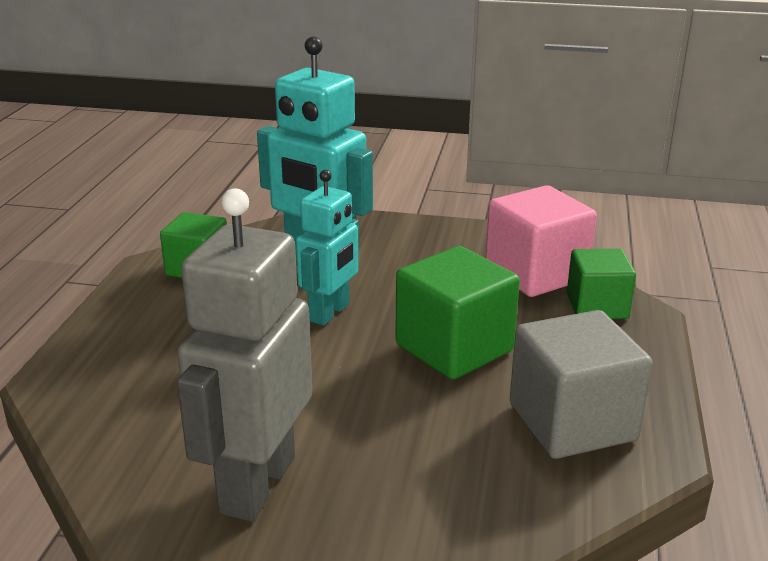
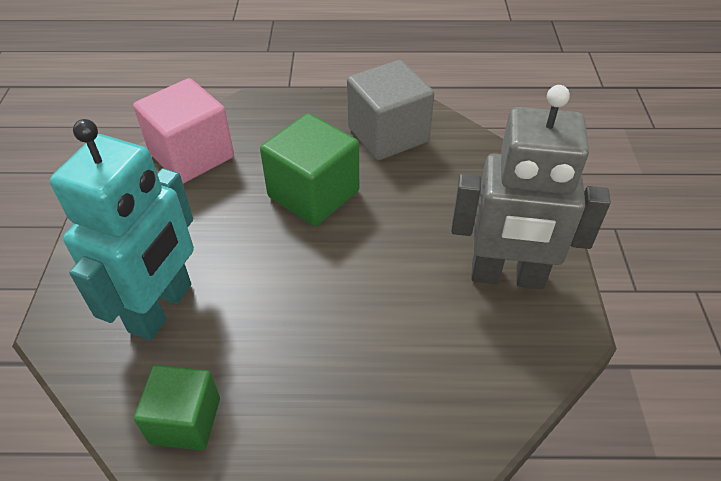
camera: 100 degrees left, 20 degrees up
turquoise robot [296,170,359,326] -> none
green cube [567,249,636,319] -> none

